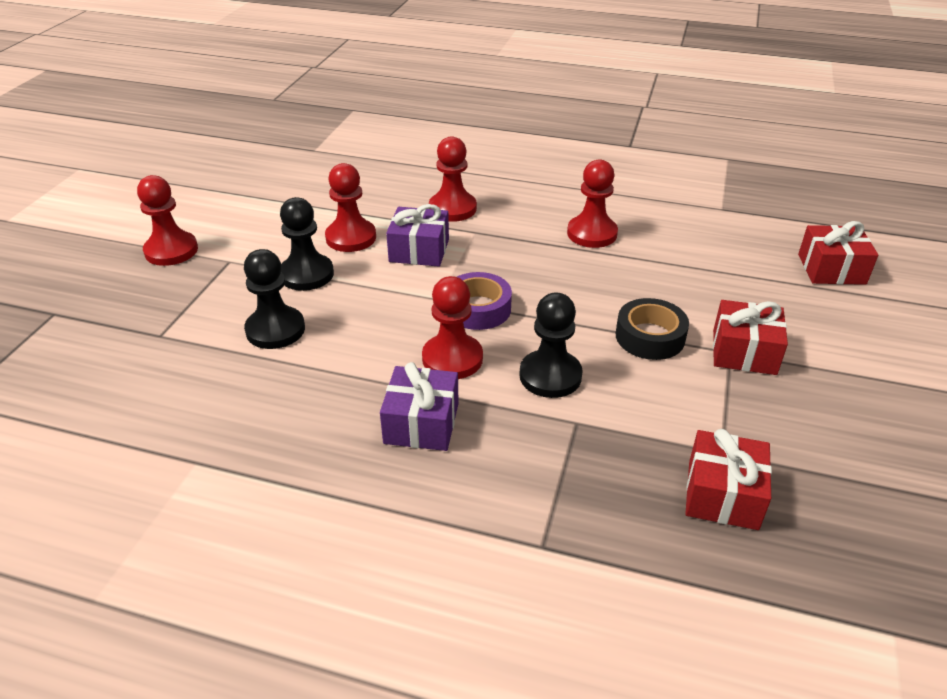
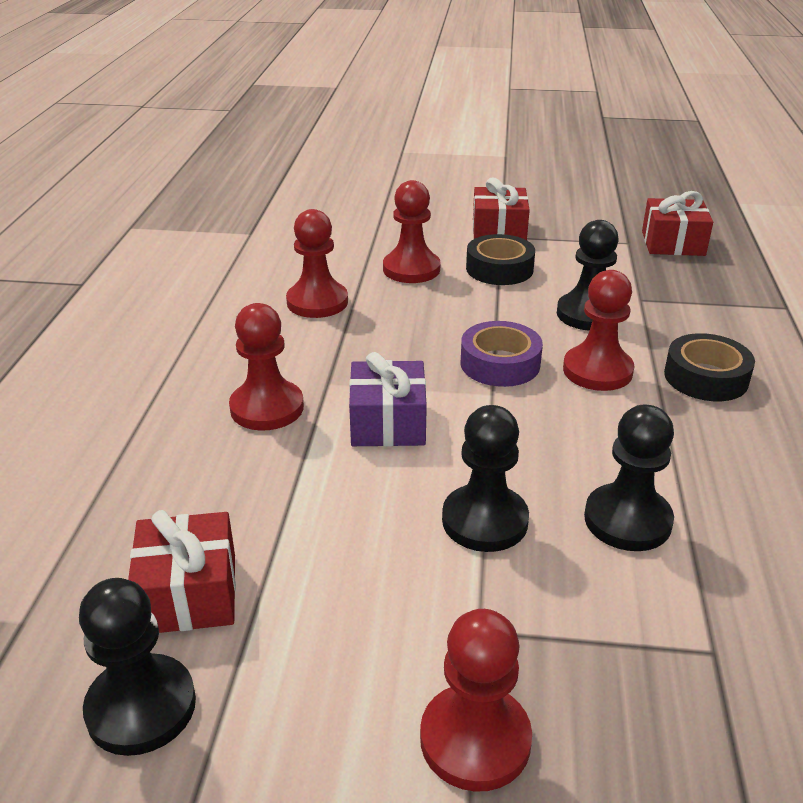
camera: 100 degrees left, 5 degrees down
red pawn [325,163,376,252] -> red pawn moved to [383,180,440,283]
purple gift [380,362,459,451] -> black tape [664,333,755,401]
red gift [798,221,878,285] -> red gift moved to [128,510,236,633]
none -> black pawn [79,578,196,756]

